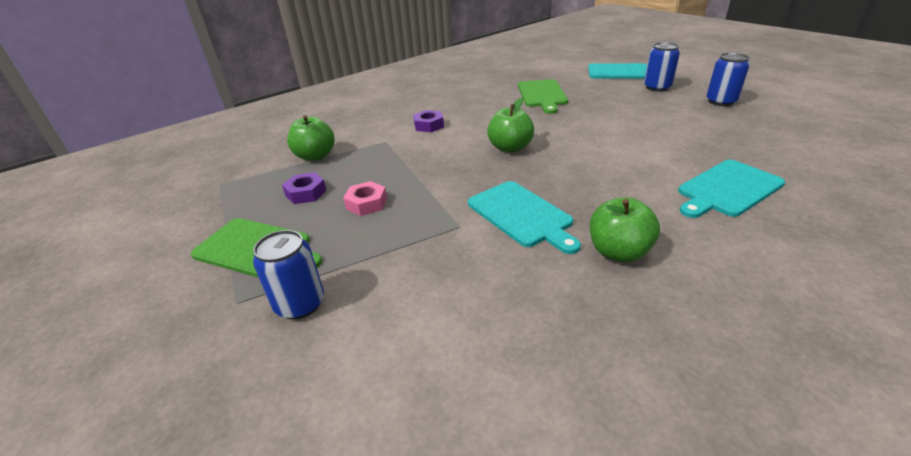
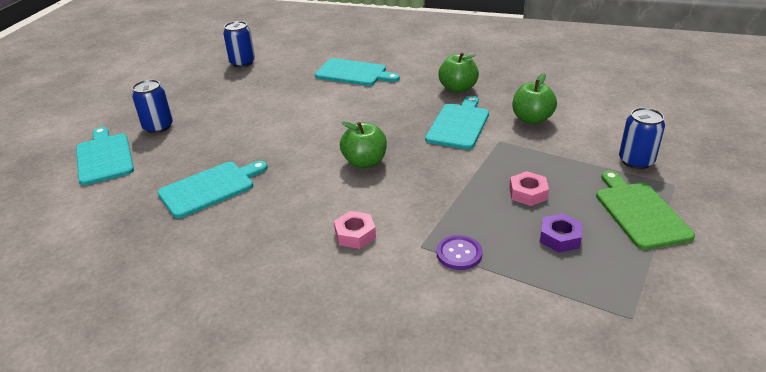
camera: 125 degrees left, 0 degrees up
green apple [287,115,334,161] -> green apple moved to [513,73,557,124]
purple nut [413,110,444,132] -> pink nut [334,211,376,249]
green cutting board [518,79,568,114] -> turquoise cutting board [158,161,268,218]
blue can [706,53,750,106] -> blue can moved to [223,21,255,67]
none -> purple button [436,235,482,270]

